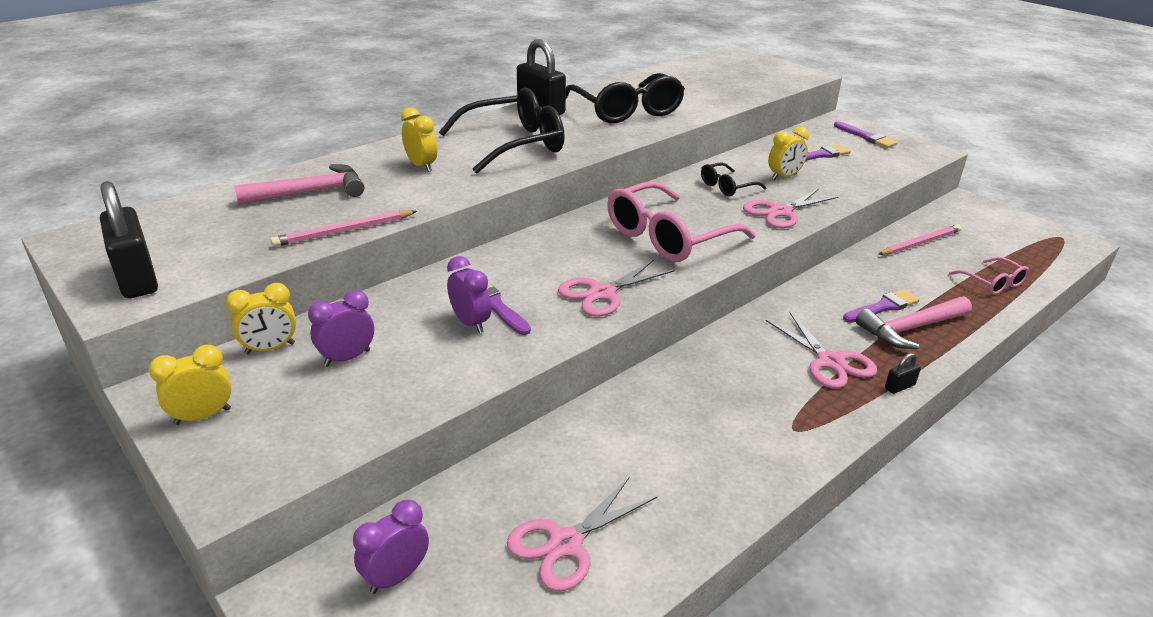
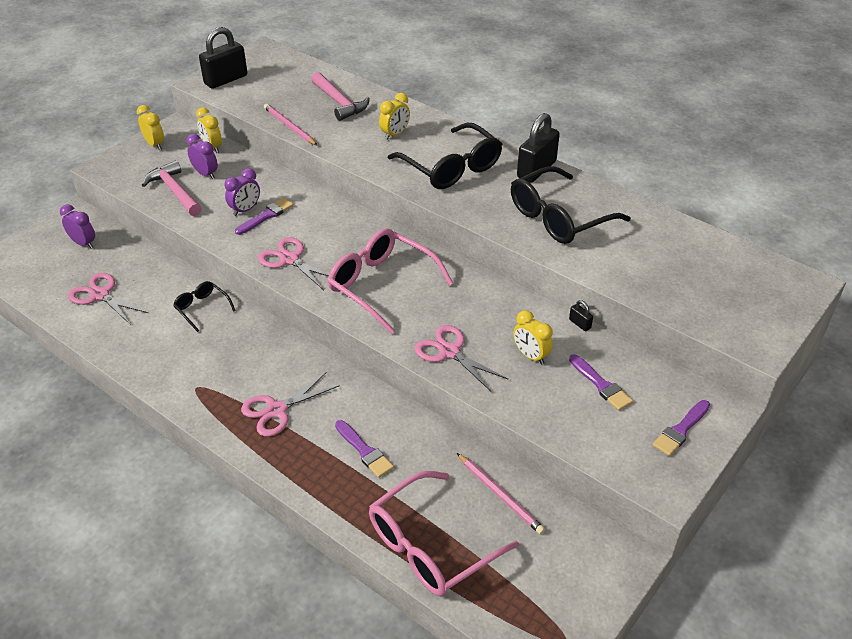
camera: 80 degrees right, 10 degrees up
black glasses [701,163,767,196] -> black glasses moved to [173,281,236,332]
pink hammer [856,296,972,349] -> pink hammer moved to [142,160,202,216]
black padlock [885,353,921,394] -> black padlock moved to [569,300,593,331]
pink glasses [949,257,1029,295] -> pink glasses [369,471,519,597], size x2.01

